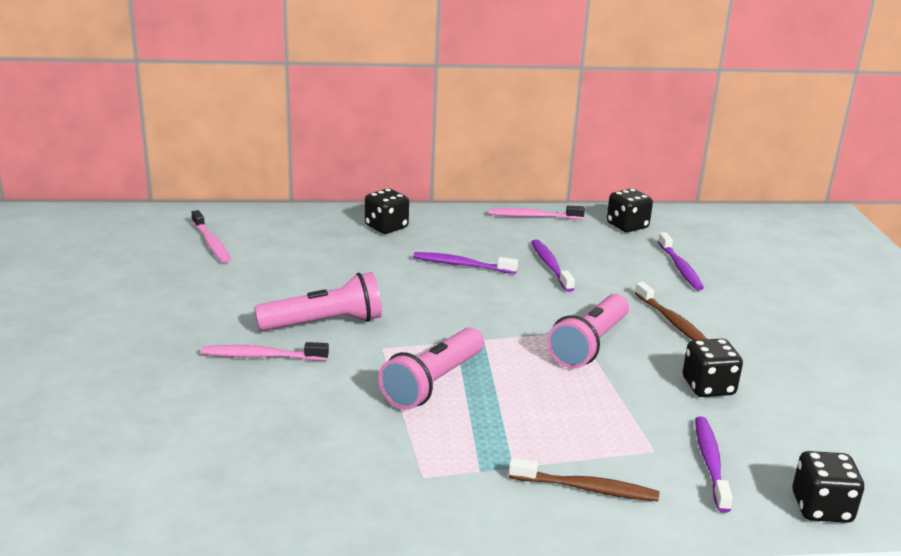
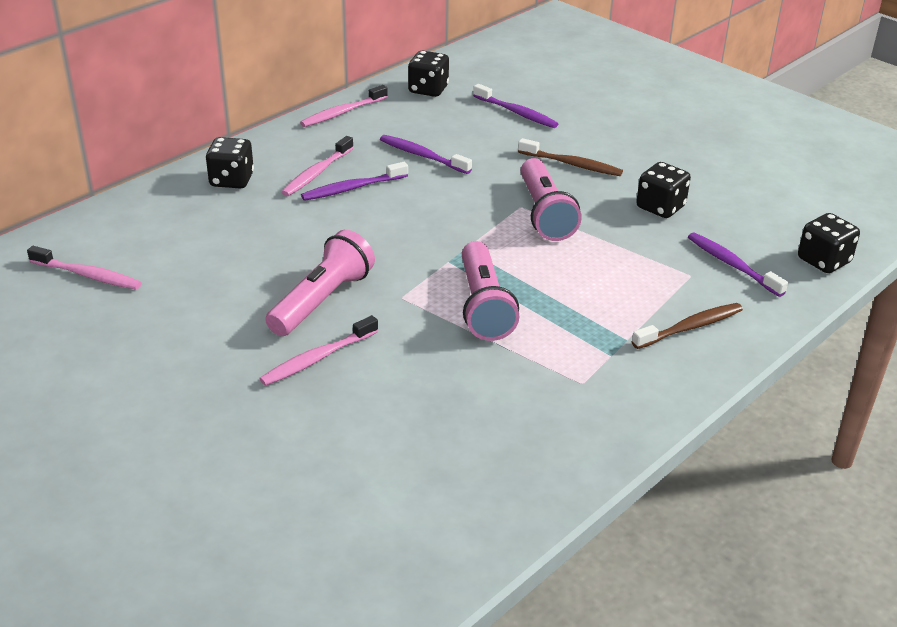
camera: 40 degrees left, 10 degrees up
none -> pink toothbrush [281,136,354,196]

